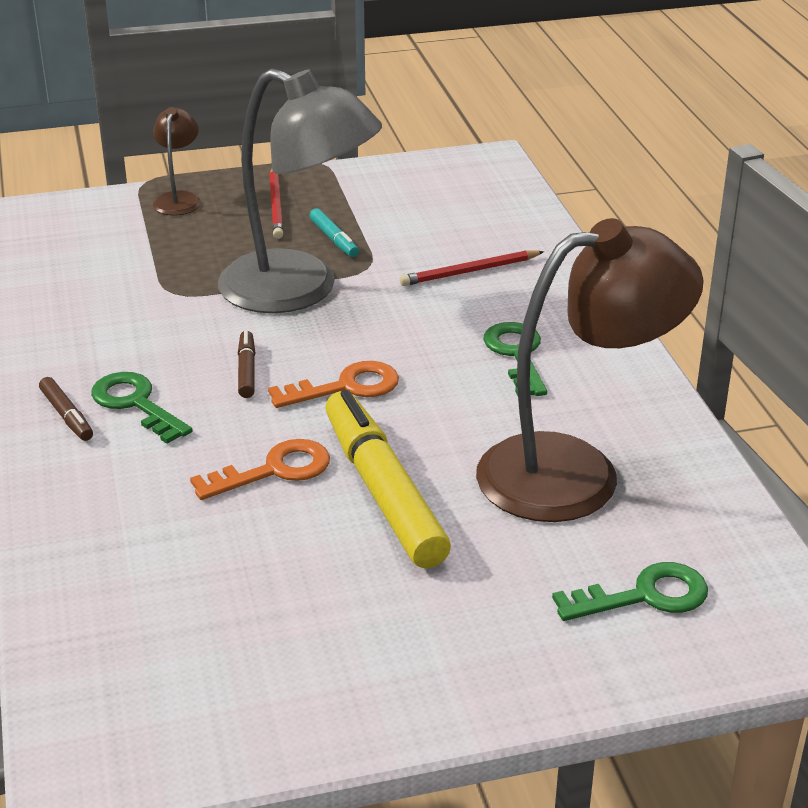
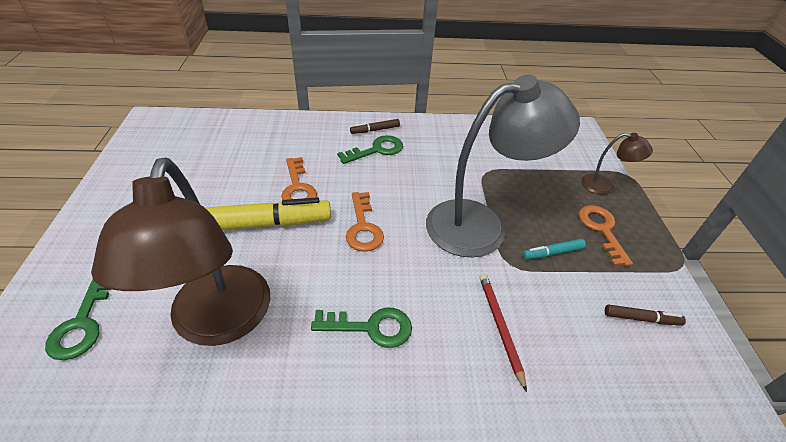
camera: 100 degrees right, 10 degrees up
grey lamp [218,69,382,313] -> grey lamp turned 150 degrees counterclockwise [426,74,580,258]
brown marker [238,330,255,398] -> brown marker moved to [605,305,686,326]
red pencil [269,169,283,239] -> orange key [579,205,633,266]

